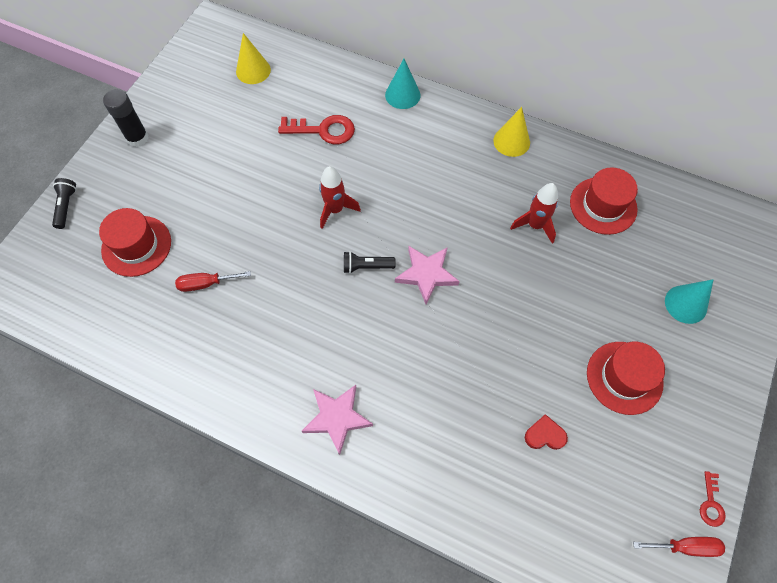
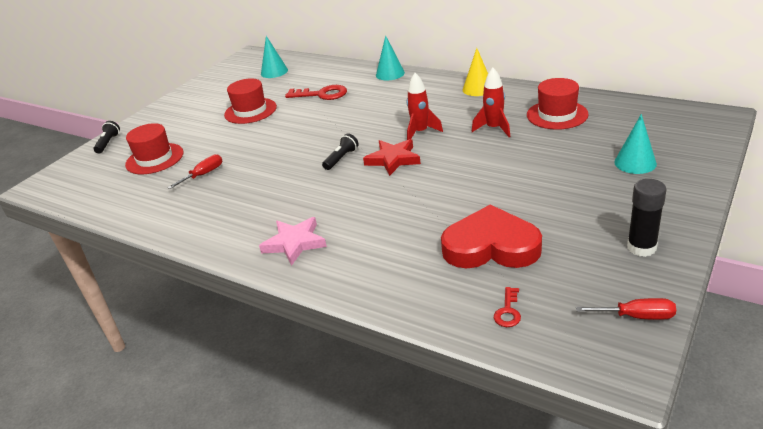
camera: 10 degrees right, 30 degrees down
black glue stick [103,89,148,147] -> black glue stick moved to [627,179,667,257]
red screwdriver [175,271,251,292] -> red screwdriver turned 135 degrees clockwise [167,154,222,189]
yellow cone [236,33,271,84] -> turquoise cone [261,36,288,78]
red rocket [319,166,361,229] -> red rocket moved to [407,73,443,140]
black flashlight [344,251,396,274] -> black flashlight turned 120 degrees clockwise [322,133,359,170]
pink star [395,246,459,304] -> red star [363,139,421,176]
red heart [525,414,568,450] -> red heart [441,204,542,268], size x2.41
red hat [587,341,665,415] -> red hat moved to [224,78,277,124]
red key [700,471,726,527] -> red key moved to [494,287,521,327]

